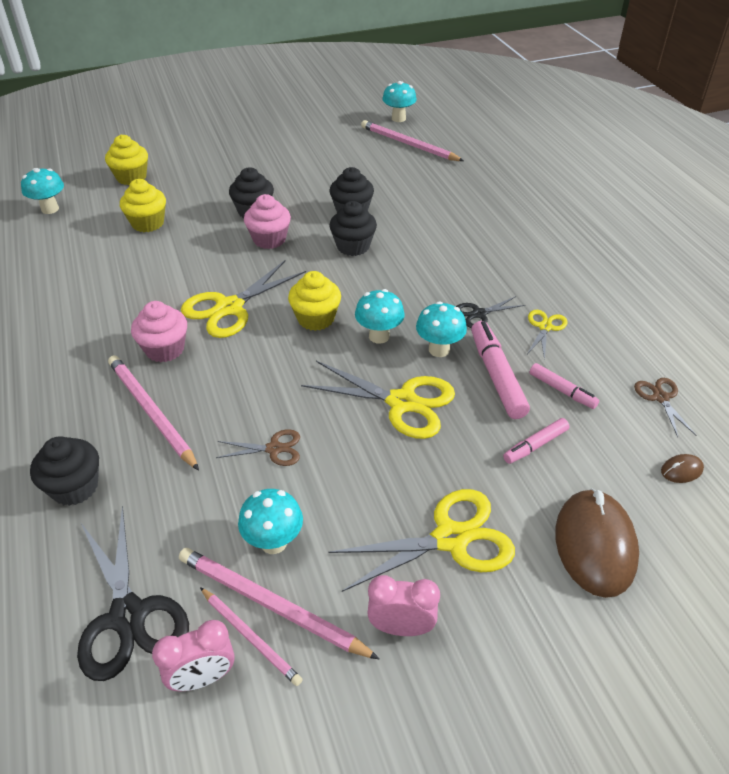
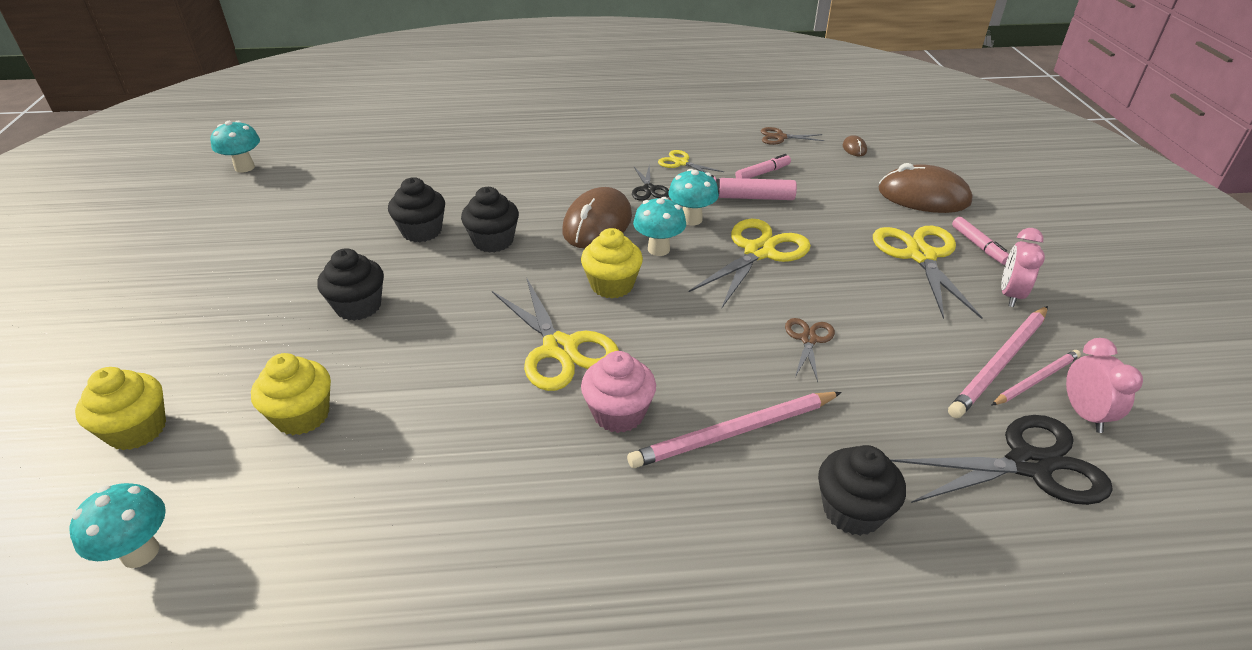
camera: 75 degrees left, 5 degrees down
turquoise mushroom [238,489,303,554] -> none
pink cupcake [244,194,291,249] -> none
pink pencil [361,120,464,161] -> none
pink marker [503,418,569,464] -> pink marker moved to [952,217,1009,265]
none -> brown mouse [562,187,632,249]

